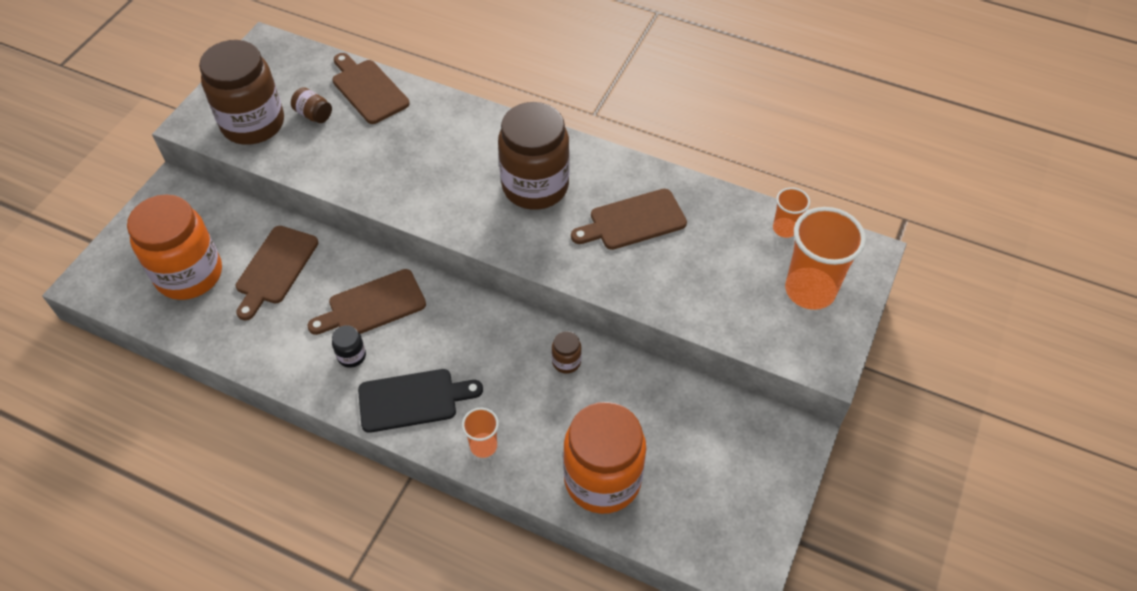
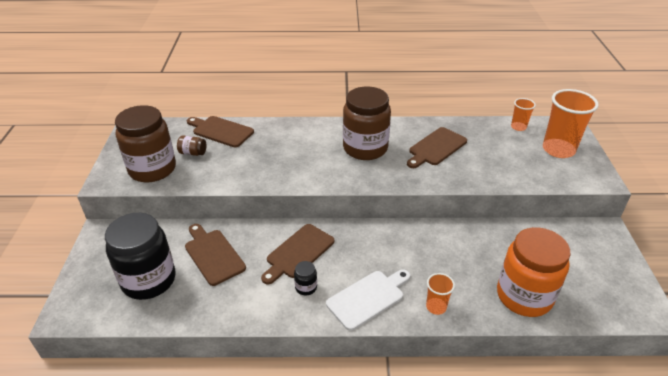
camera: 25 degrees left, 15 degrees down
orange jar [127,194,222,300] -> black jar [105,213,176,300]
brown cutting board [236,226,318,321] -> brown cutting board turned 150 degrees clockwise [185,224,246,286]
black cutting board [358,369,483,433] -> white cutting board [326,269,410,331]
brown jar [552,331,581,374] -> none

